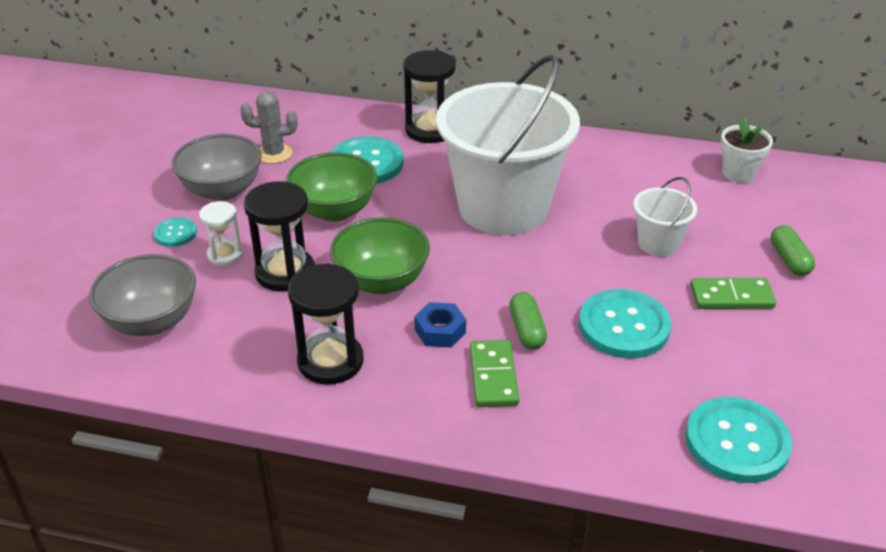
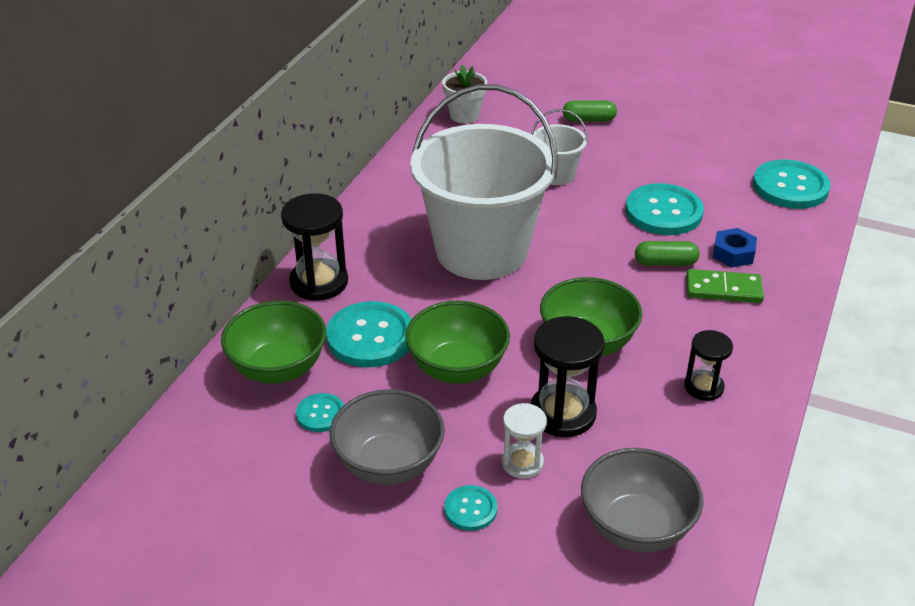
camera: 80 degrees left, 0 degrees up
grey cactus [240,91,297,164] -> turquoise button [296,393,344,432]
black hourglass [288,263,364,385] -> black hourglass [684,330,733,401], size x0.61
blue nut [414,302,466,348] -> blue nut moved to [713,228,757,267]
green domino [690,278,776,309] -> none
none -> green bowl [221,301,327,384]

